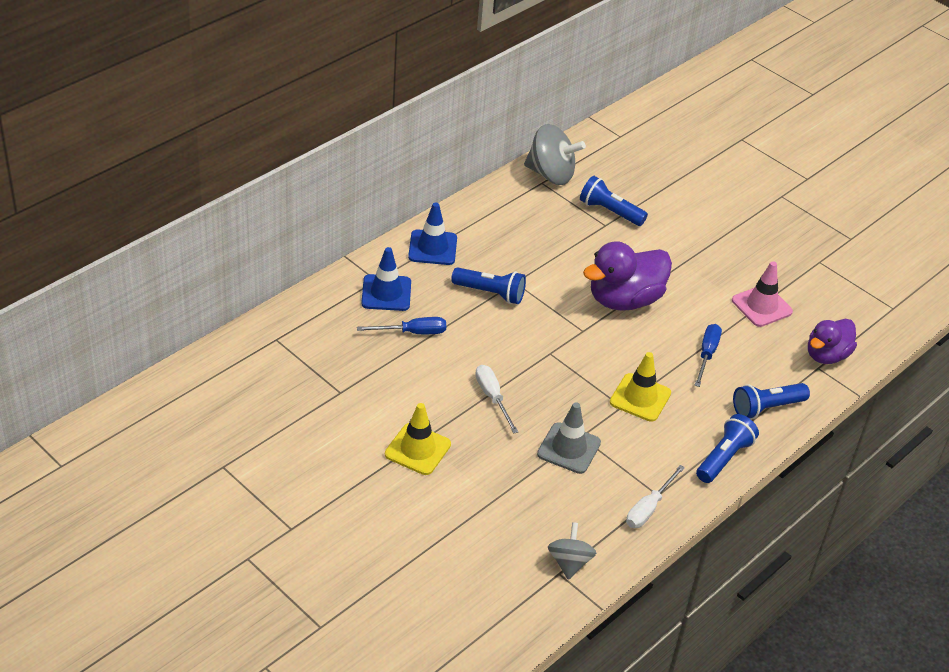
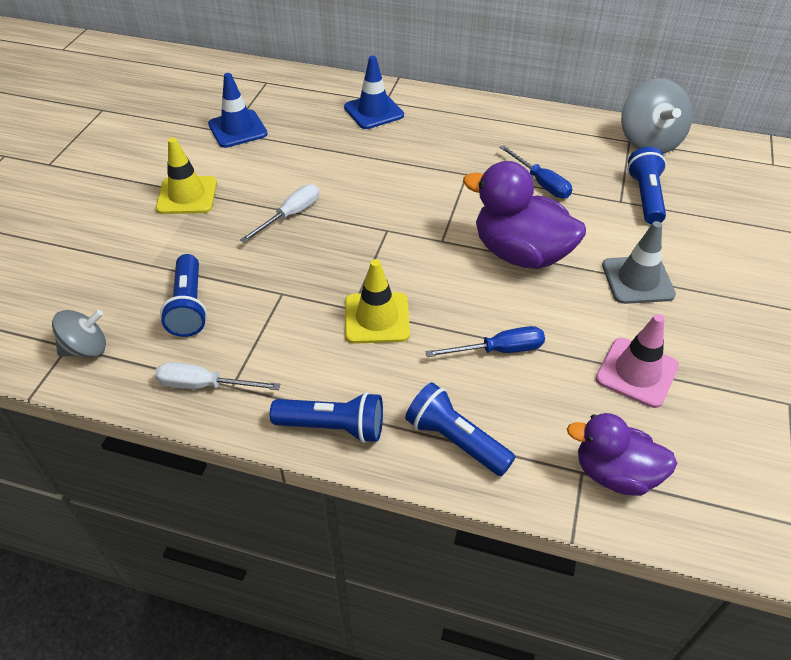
camera: 65 degrees right, 5 degrees up
blue screwdriver [357,317,446,334] -> blue screwdriver moved to [499,145,572,199]
blue traffic cone [408,202,457,265] -> blue traffic cone moved to [208,73,268,148]
blue flashlight [451,267,526,304] -> blue flashlight moved to [160,254,207,337]
grey traffic cone [537,402,601,474] -> grey traffic cone moved to [602,221,676,304]

